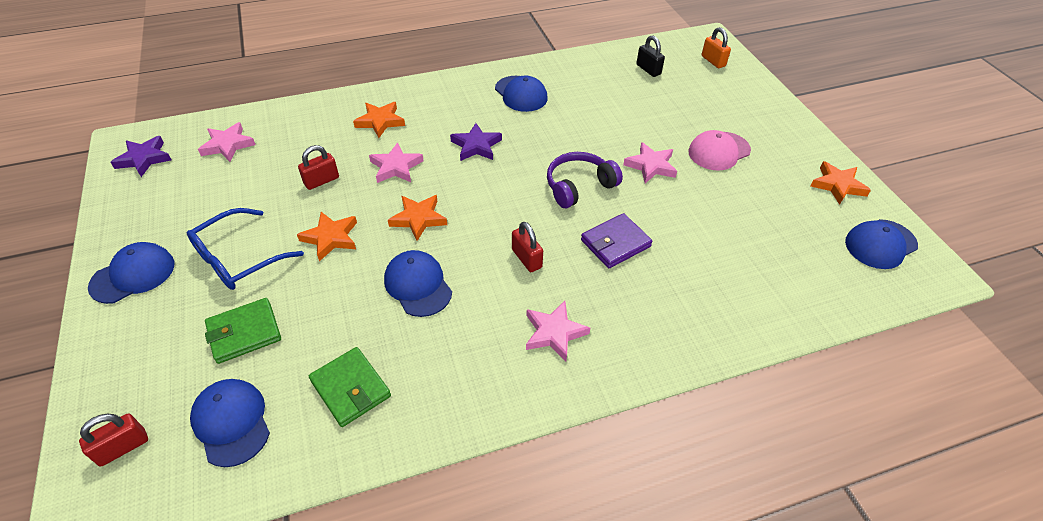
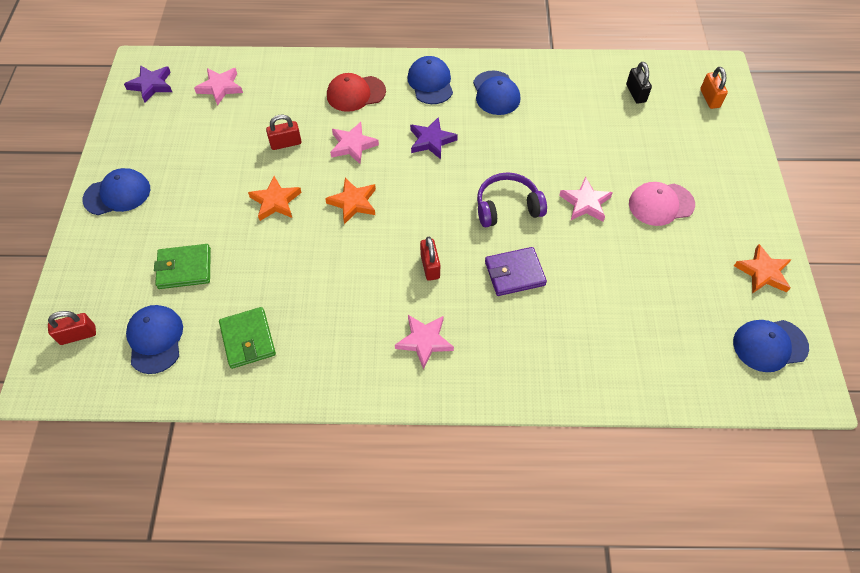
camera: 20 degrees right, 10 degrees up
blue glasses [187,208,304,290] -> none
orange star [353,102,405,138] -> red cap [327,73,386,112]
blue cap [384,250,452,317] -> blue cap moved to [407,56,453,104]

